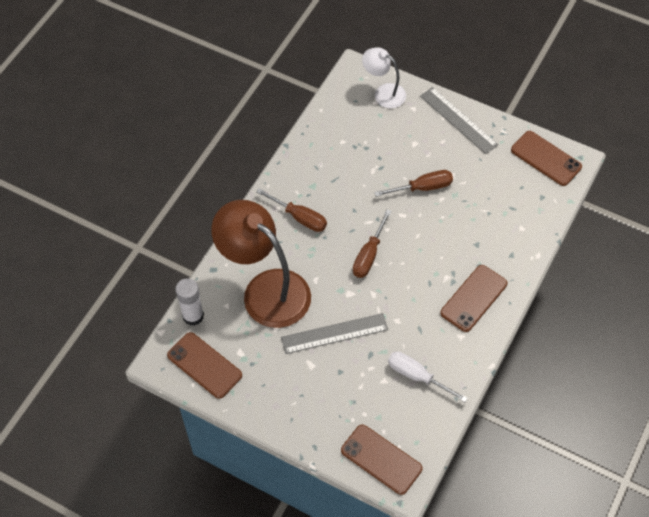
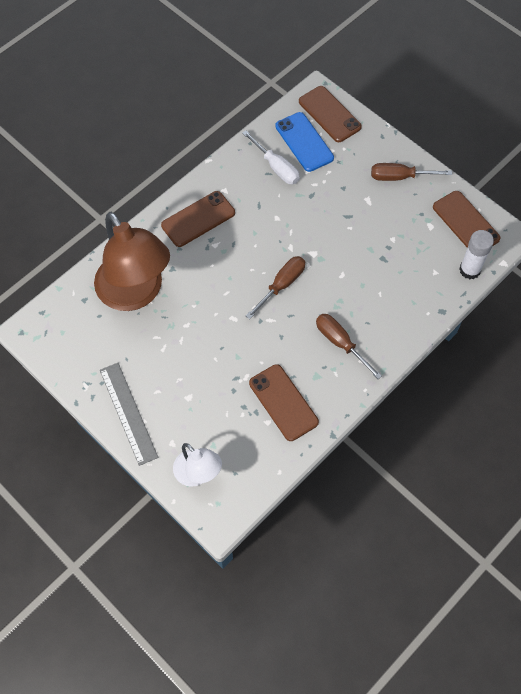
camera: 165 degrees left, 5 degrees up
brown lamp [211,200,311,328] -> brown lamp moved to [94,212,170,311]
grey ruler [281,313,388,354] -> none
brown screwdriver [374,170,453,197] -> brown screwdriver moved to [371,163,452,181]
brown phone [511,131,582,186] -> brown phone moved to [249,364,319,441]
none -> blue phone [275,112,334,172]

